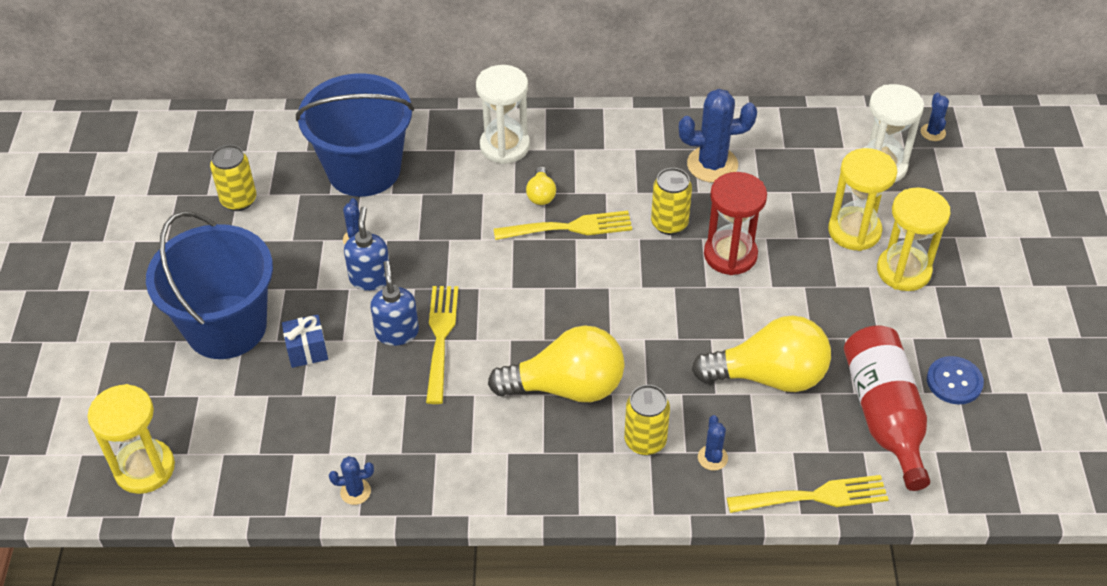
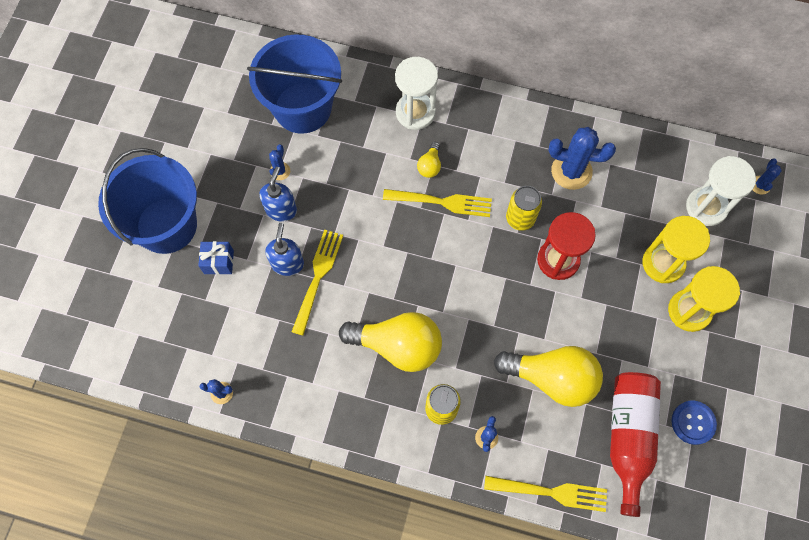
camera: 15 degrees right, 20 degrees up
yellow hourglass [87,384,175,494] -> none
yellow can [210,145,256,211] -> none

